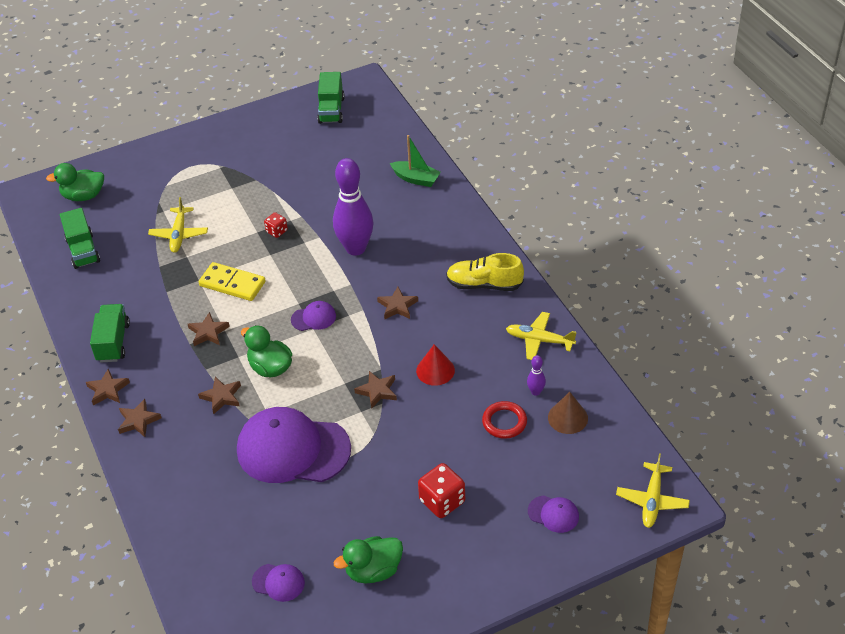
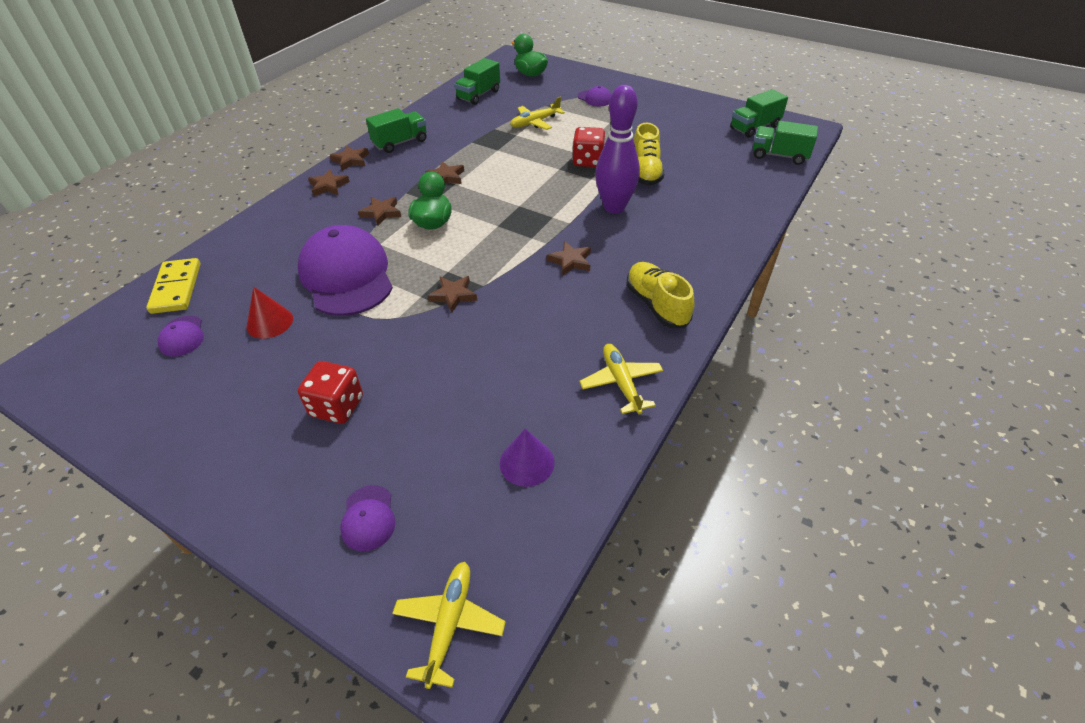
camera: 55 degrees right, 0 degrees up
yellow domino [199,262,266,301] -> yellow domino moved to [146,258,201,314]
red dice [264,212,288,238] -> red dice [572,127,605,167], size x1.74
purple cap [291,301,336,331] -> purple cap moved to [578,86,611,107]
green duck [334,536,403,584] -> none
green boat [390,135,441,187] -> none
red cone [416,344,455,386] -> red cone moved to [247,287,293,339]
red ring [482,401,527,439] -> none
purple bowling pin [527,355,546,396] -> none
brown cone [548,392,588,434] -> purple cone [500,428,555,487]
yellow plane [616,453,690,528] -> yellow plane turned 120 degrees clockwise [392,562,506,689]
none -> yellow shoe [634,123,664,186]
none -> green truck [753,121,818,165]

